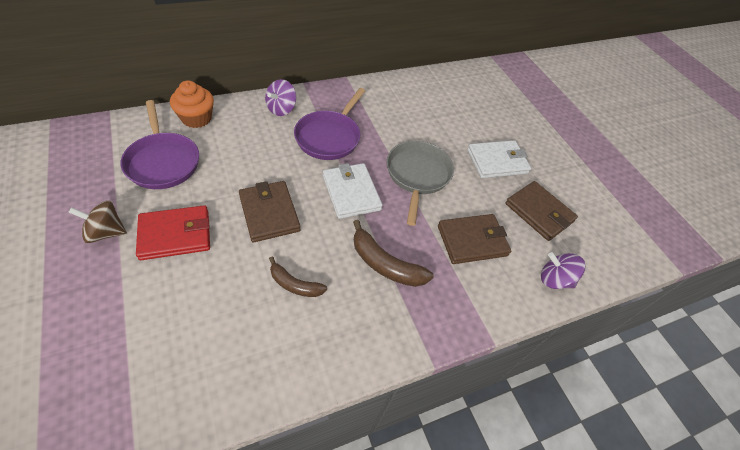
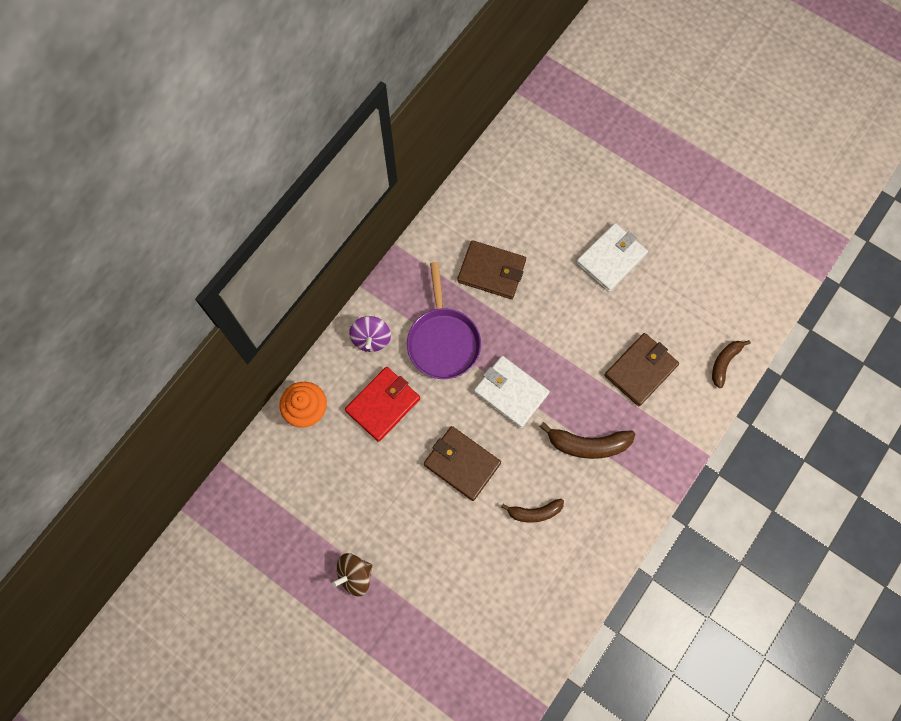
camera: 25 degrees left, 20 degrees up
purple pan [120,100,199,189] -> none
red wallet [136,205,210,260] -> red wallet moved to [345,367,420,442]
grey pan [387,141,454,226] -> none
brown wallet [505,181,578,241] -> brown wallet moved to [457,240,526,299]
purple spinning top [541,252,585,289] -> brown banana [712,340,751,388]

